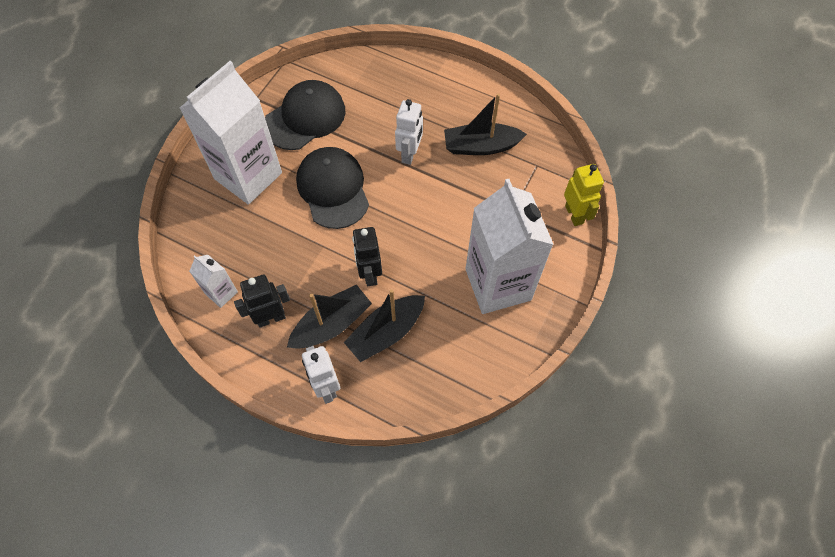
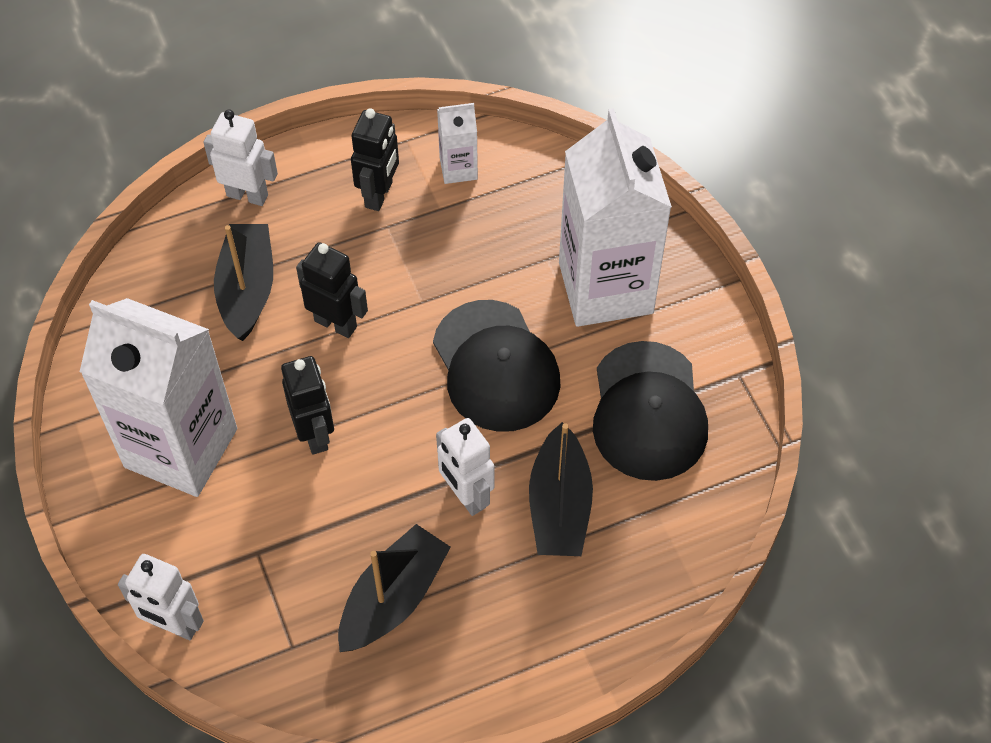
camera: 130 degrees right, 5 degrees down
black boat [287,284,372,348] -> black boat moved to [529,422,593,556]
black cap [296,147,369,229] -> black cap turned 45 degrees clockwise [433,300,561,432]
yellow robot [564,164,604,226] -> white robot [118,554,204,640]
none -> black robot [281,356,334,455]

